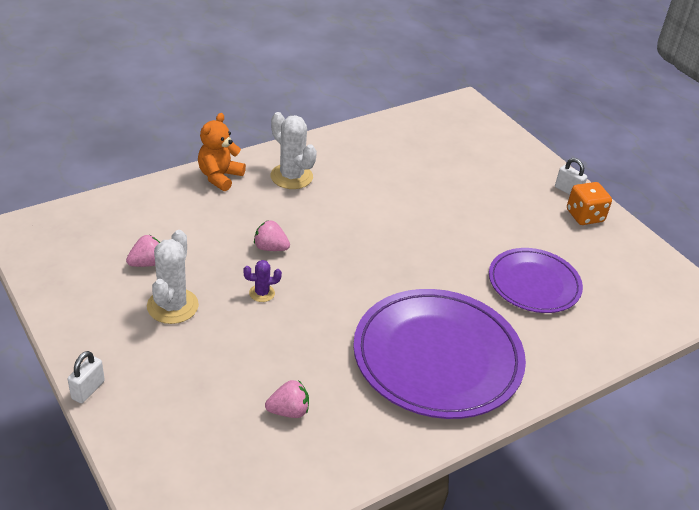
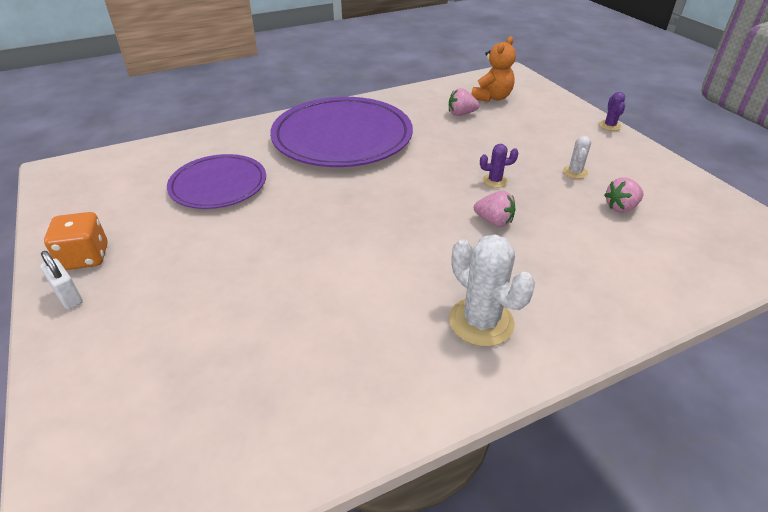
camera: 170 degrees left, 0 degrees up
white padlock [68,351,105,403] -> purple cactus [599,92,625,131]
white cactus [147,230,199,324] -> white cactus [563,136,591,179], size x0.52
orange teddy bear [198,113,246,191] -> orange teddy bear moved to [471,36,516,102]

